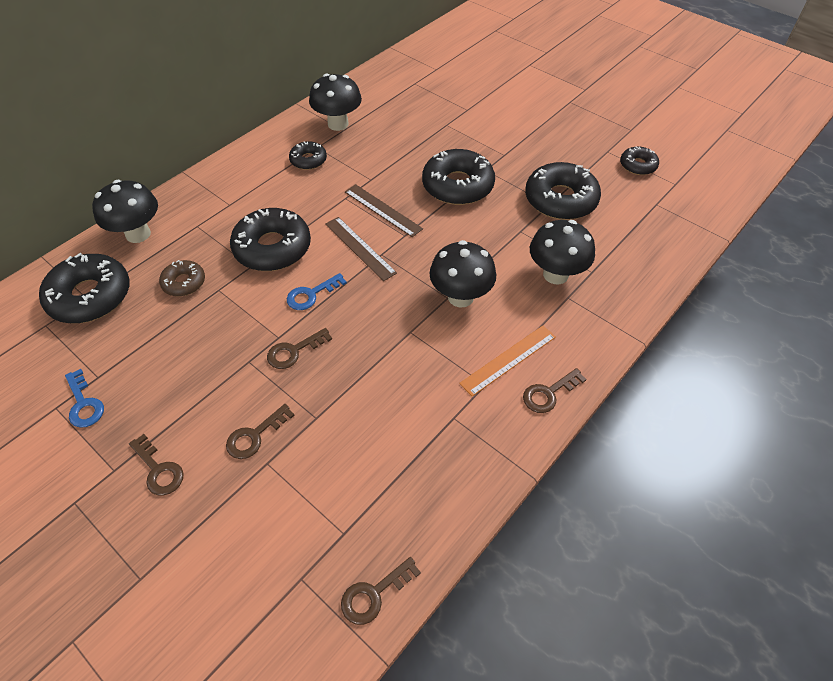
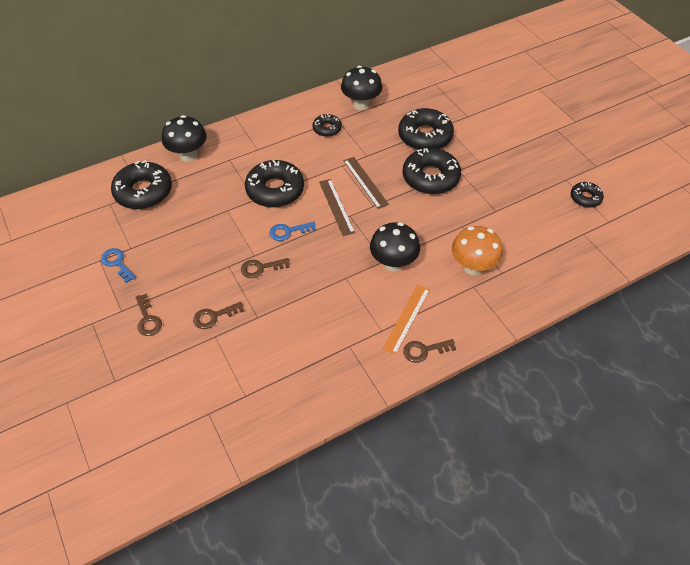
camera: 20 degrees right, 0 degrees up
blue key [65,369,104,428] -> blue key turned 150 degrees clockwise [101,248,136,283]
brown donut [159,260,205,297] -> none
brown key [341,557,421,625] -> none
orange ruler [459,326,556,396] -> orange ruler turned 45 degrees counterclockwise [382,284,430,355]
black donut [525,162,601,220] -> black donut moved to [398,108,454,150]
black mushroom [530,220,595,285] -> orange mushroom [452,226,503,275]

